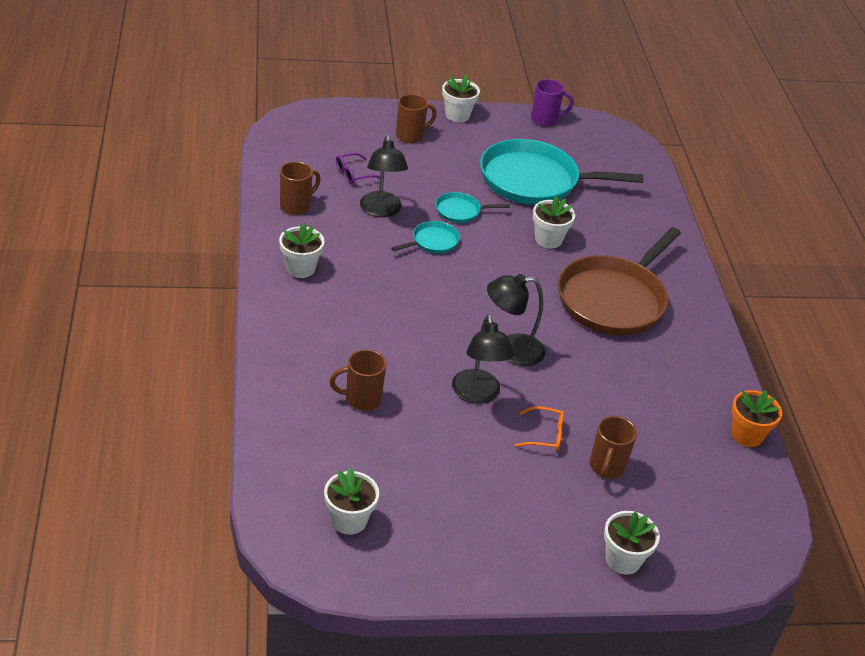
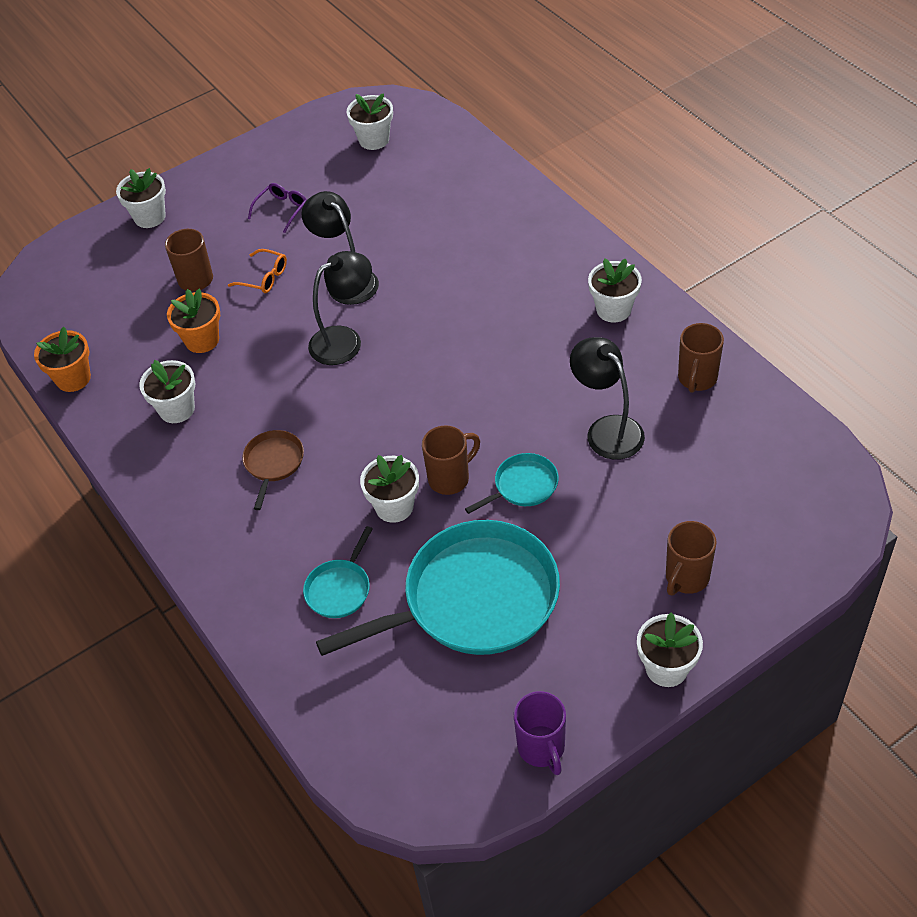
camera: 160 degrees right, 10 degrees up
brown mug [329,349,386,411] -> brown mug moved to [422,425,480,495]
purple glasses [336,152,380,184] -> purple glasses moved to [248,183,307,233]
turquoise pan [391,221,460,253] -> turquoise pan moved to [303,526,373,618]
orange glasses [515,406,564,451] -> orange glasses turned 135 degrees counterclockwise [228,249,287,293]
purple mug [531,79,574,127] -> purple mug turned 75 degrees counterclockwise [514,691,566,775]
brown pan [558,227,681,335] -> brown pan [242,430,304,510], size x0.44
none -> white flower pot [139,360,195,423]
none -> orange flower pot [167,289,220,353]

